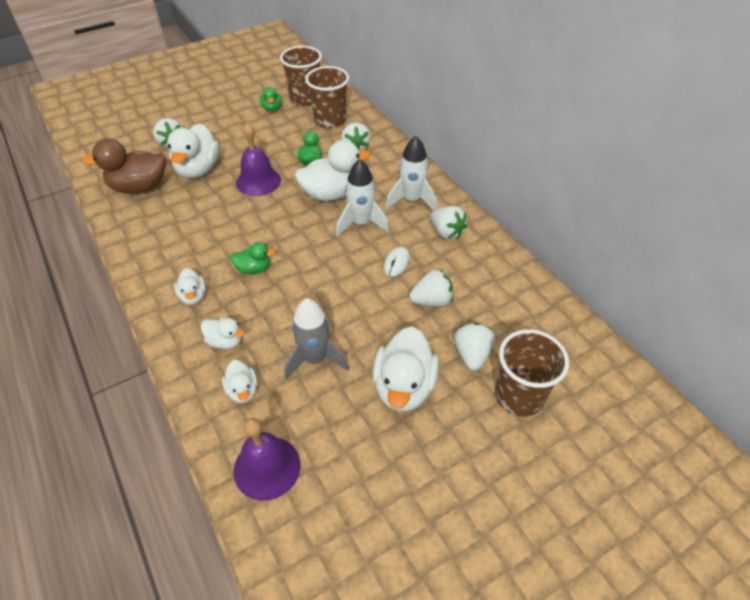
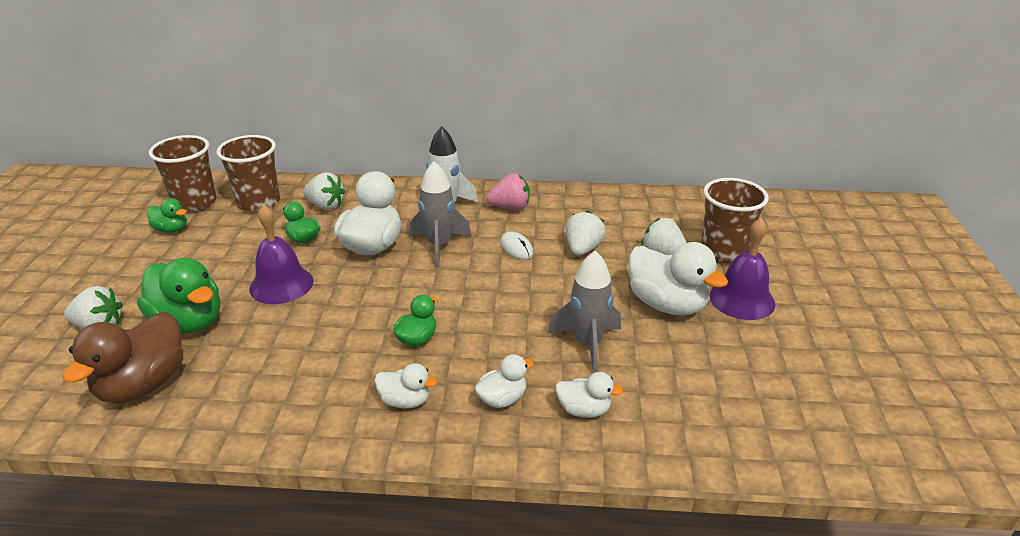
camera: 55 degrees left, 15 degrees down
white duck [167,123,220,179] -> green duck [137,258,220,333]
purple bell [234,418,301,501] -> purple bell moved to [710,218,775,320]
white rocket [336,159,389,237] -> grey rocket [409,161,472,267]
white strawberry [430,206,467,240] -> pink strawberry [487,173,530,210]

